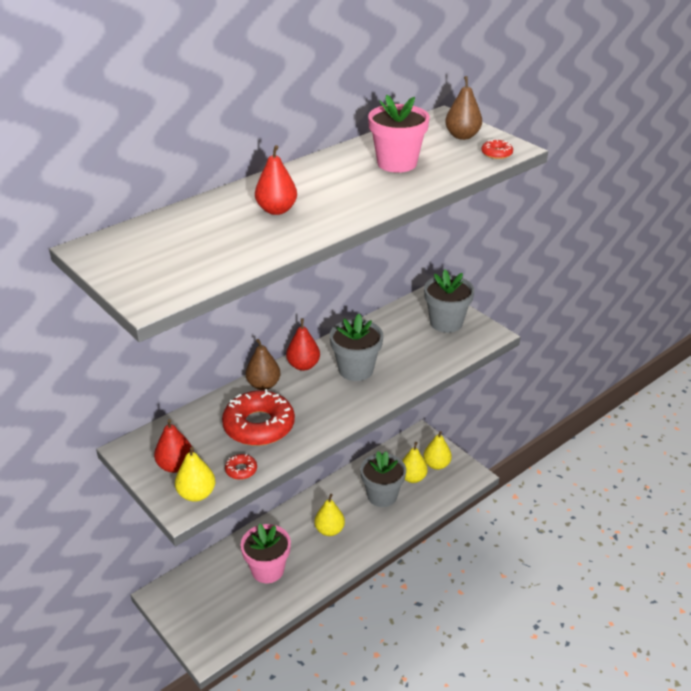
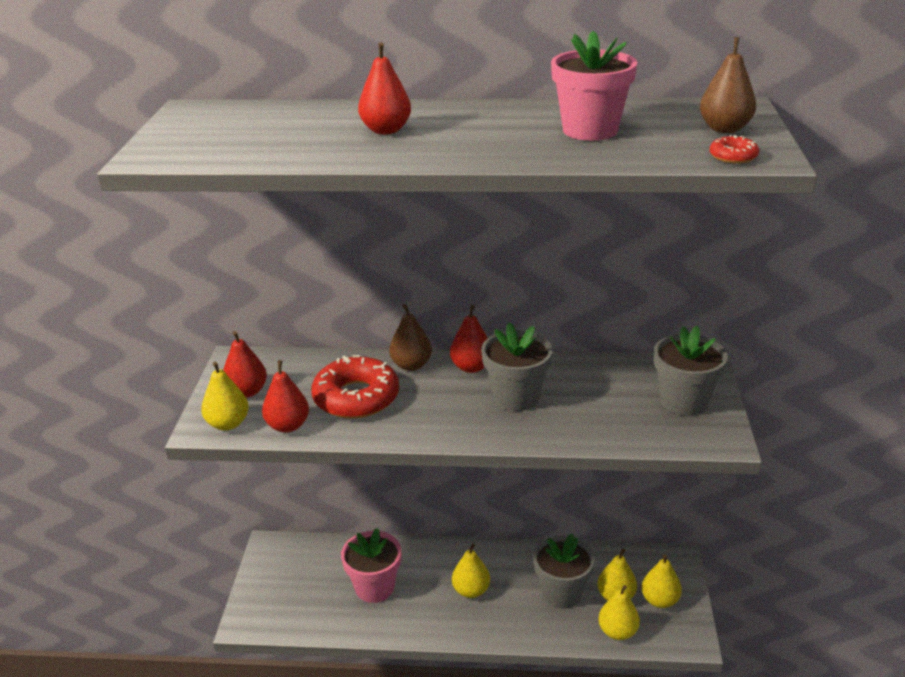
camera: 45 degrees right, 5 degrees down
red donut [225,454,257,480] -> red pear [262,360,309,433]
none -> yellow pear [598,585,640,640]

